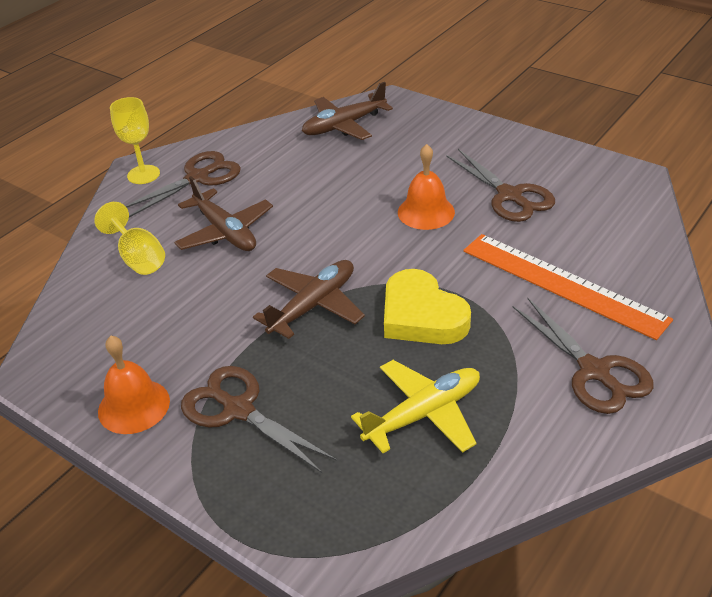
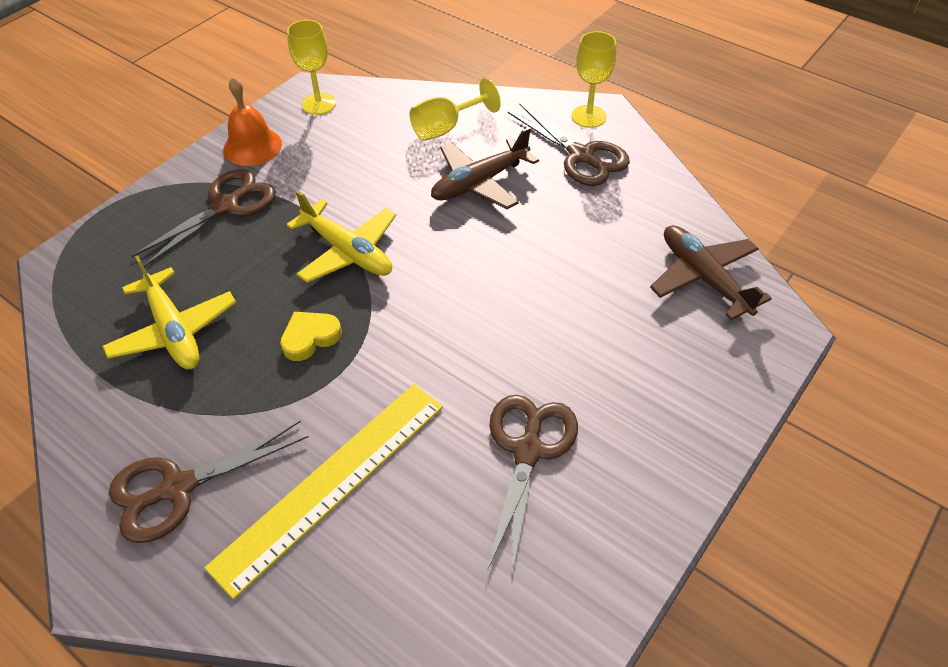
camera: 90 degrees right, 10 degrees up
brown plane [253,260,365,339] -> yellow plane [286,190,396,283]
yellow heart [384,269,471,344] -> yellow heart [280,312,342,361], size x0.57
orange bell [398,144,455,230] -> none
brown scissors [446,149,555,222] -> brown scissors turned 135 degrees clockwise [487,395,578,575]
orange ruler [463,234,673,340] -> yellow ruler [204,384,443,599]
none -> yellow goblet [287,20,336,115]

